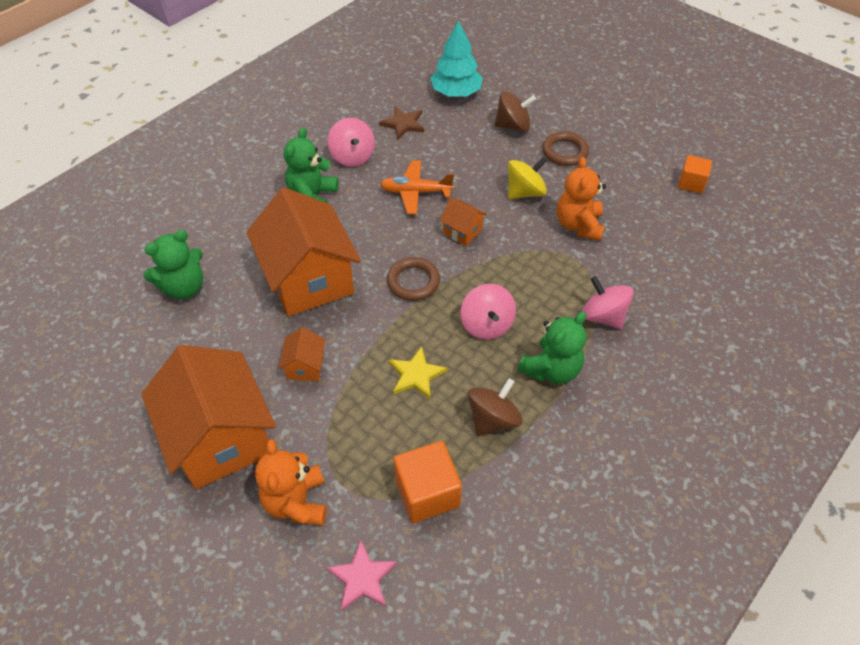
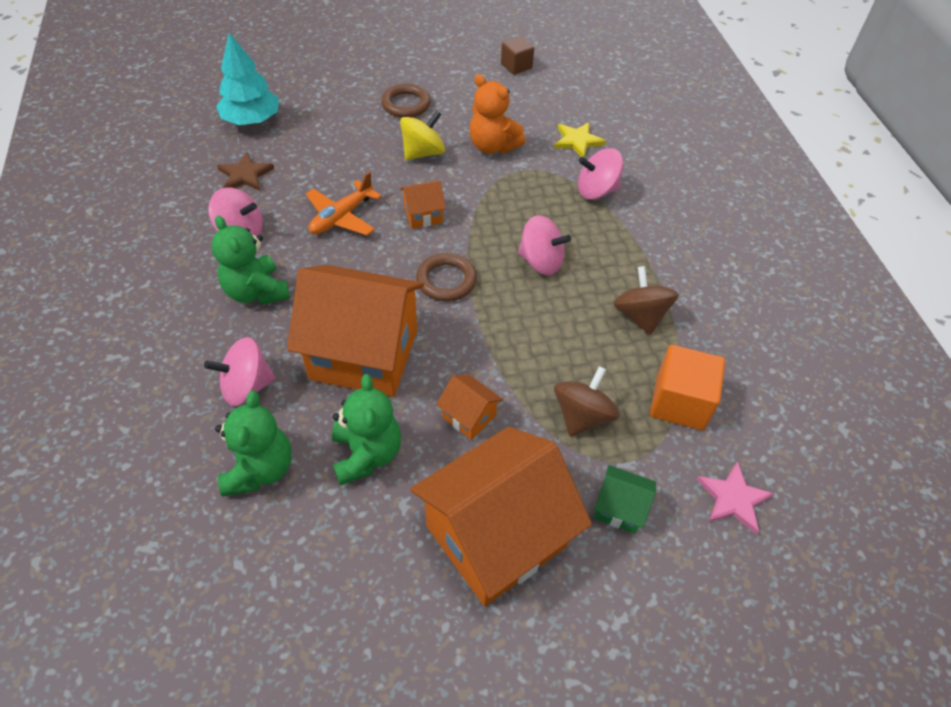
camera: 55 degrees left, 0 degrees up
orange house [141,345,276,489] -> orange house turned 45 degrees counterclockwise [410,427,592,606]
orange teddy bear [255,439,327,525] -> green house [594,465,656,534]
yellow star [389,346,447,399] -> yellow star moved to [554,122,606,157]
brown spinning top [494,91,536,132] -> brown spinning top moved to [554,366,620,436]
yellow spinning top [508,156,547,199] -> yellow spinning top turned 45 degrees clockwise [400,111,445,161]
green teddy bear [518,312,586,384] -> green teddy bear moved to [332,374,401,485]
orange cube [678,155,712,194] -> brown cube [501,36,534,75]
none -> pink spinning top [204,337,276,406]

